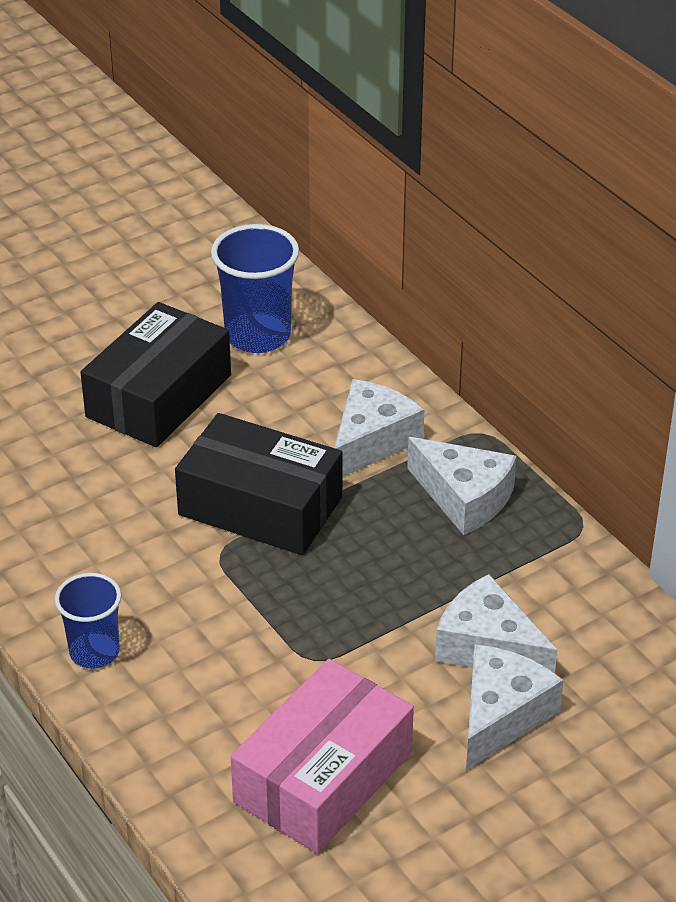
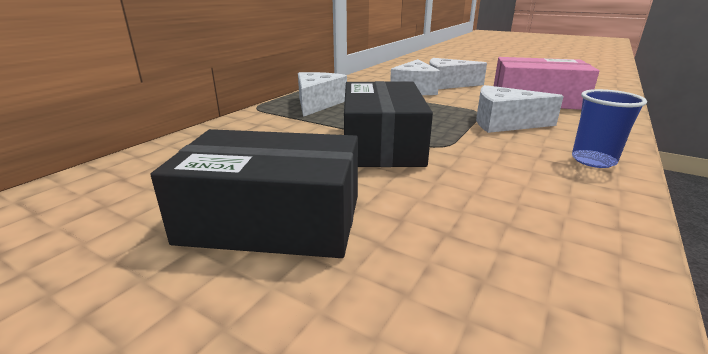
camera: 115 degrees left, 15 degrees down
blue cup [211,224,299,353] -> none
white cheese [334,379,425,477] -> white cheese moved to [476,85,564,133]

